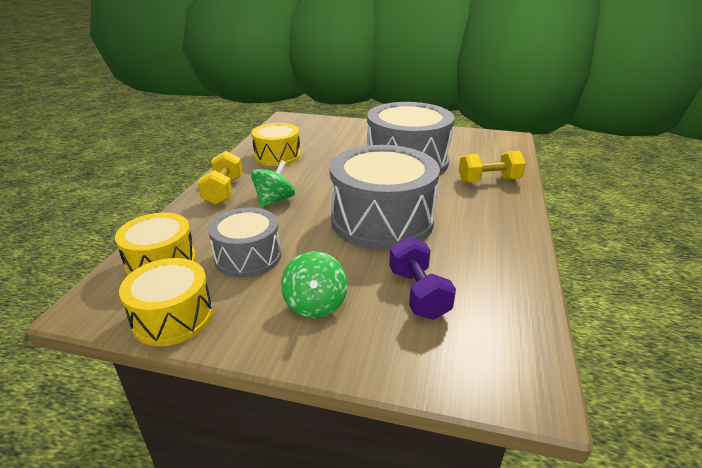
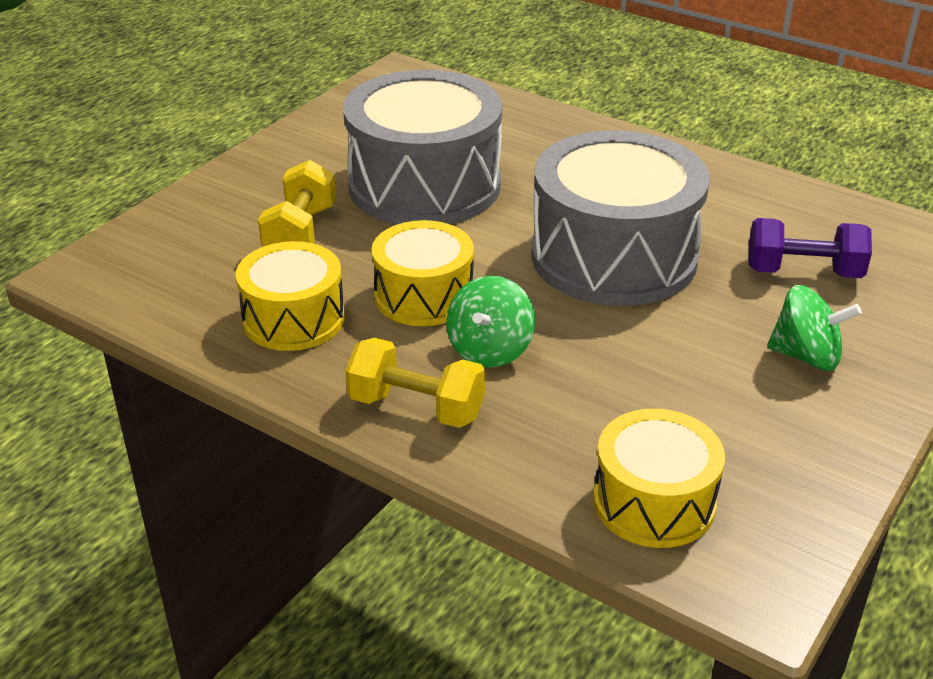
camera: 70 degrees left, 5 degrees up
yellow drum [119,258,213,346] -> yellow drum moved to [372,220,474,326]
grey drum [208,207,281,278] -> none
green spinning top [251,160,295,208] -> green spinning top turned 120 degrees counterclockwise [446,276,535,368]
yellow dumbbell [459,150,526,183] -> yellow dumbbell moved to [258,160,336,246]

